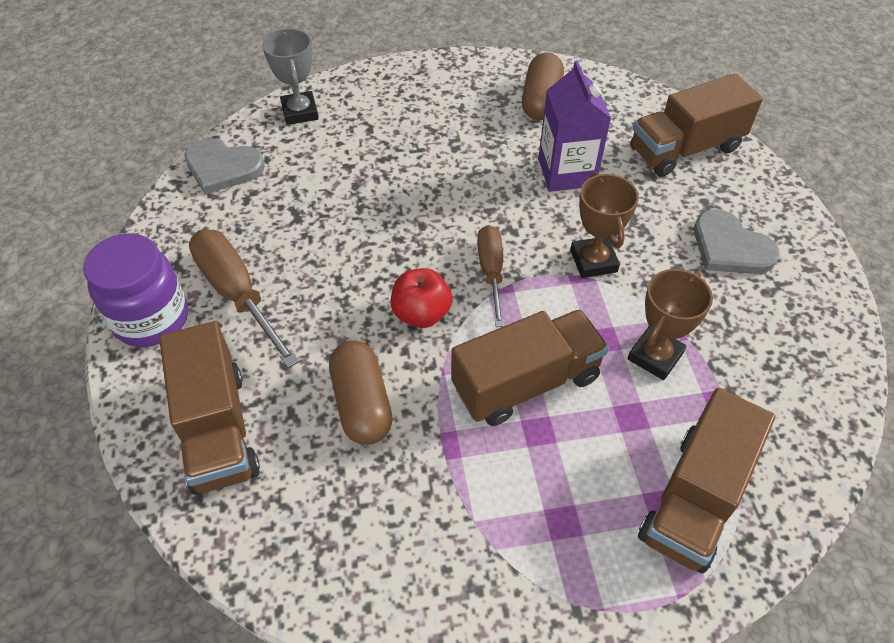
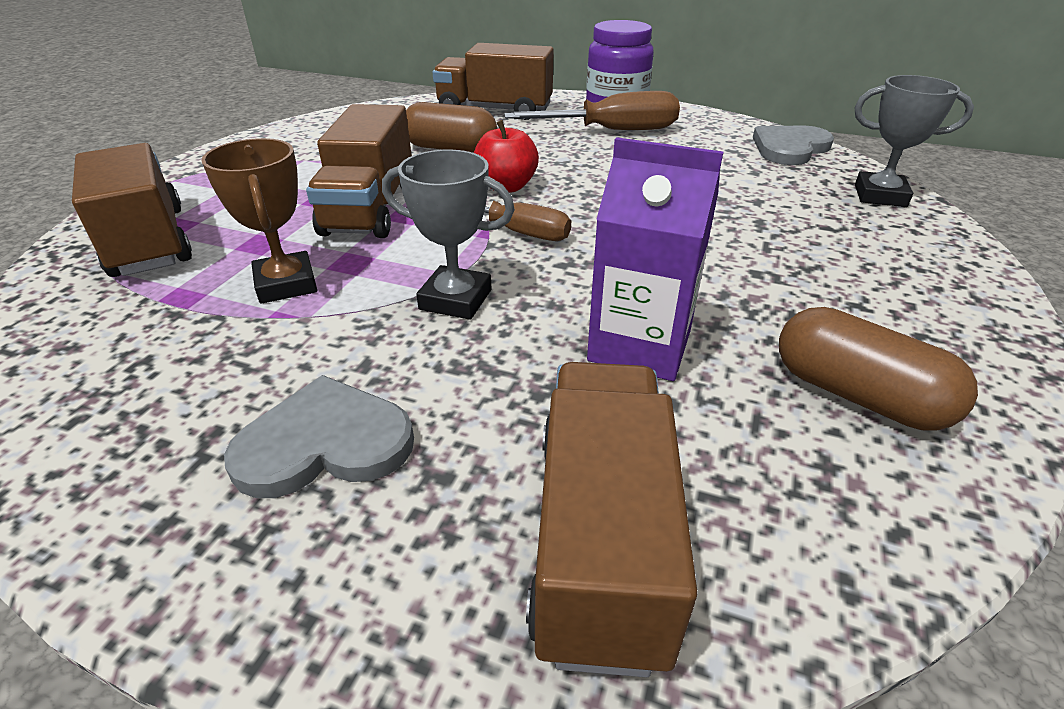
camera: 120 degrees right, 15 degrees down
brown trophy [570,172,639,278] -> grey trophy [382,150,515,320]

